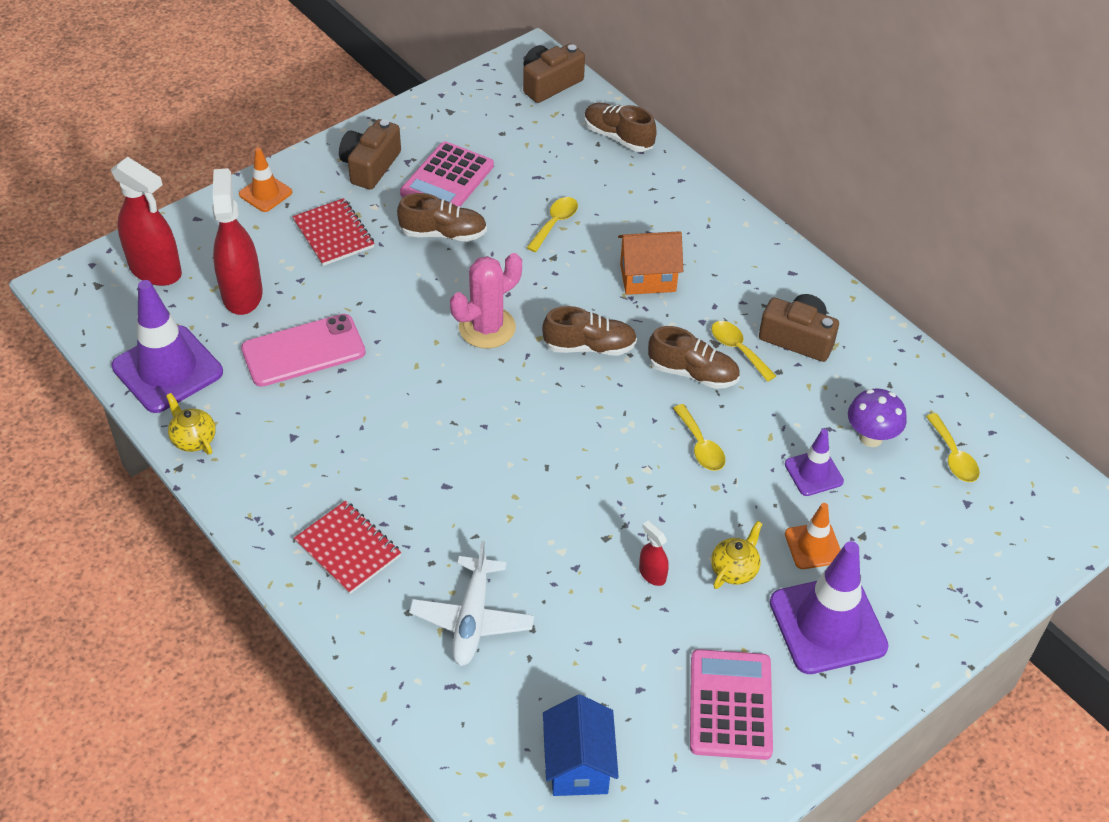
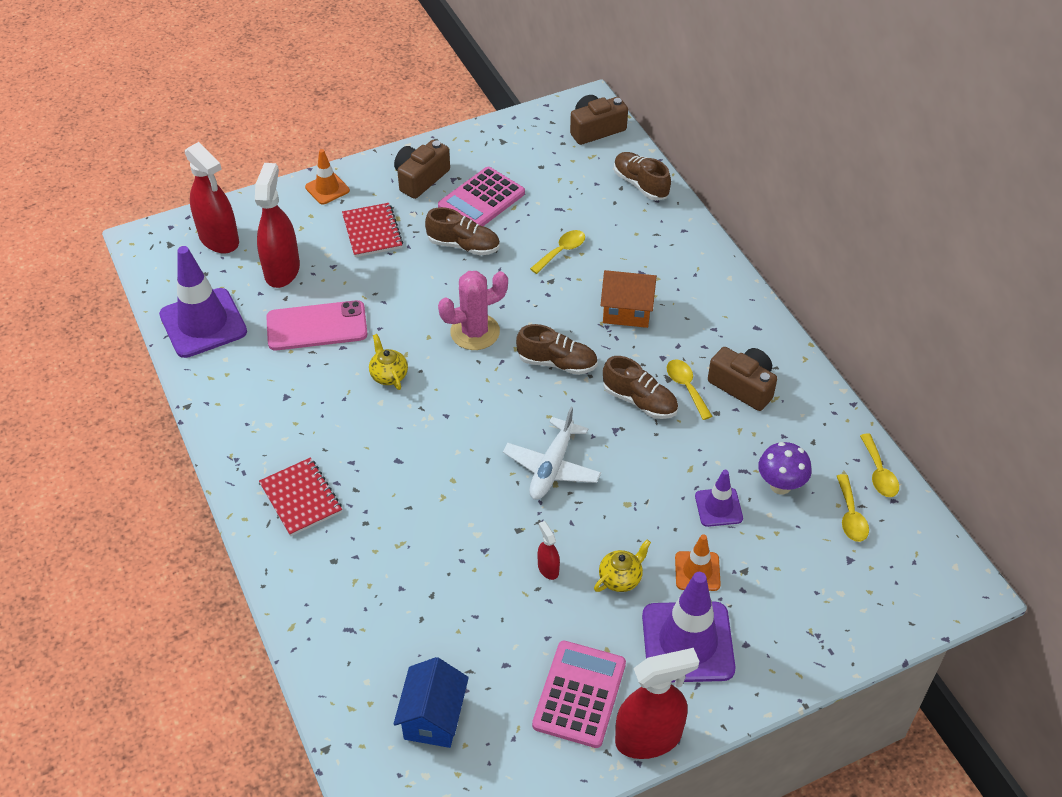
camera: 15 degrees right, 0 degrees up
yellow teapot [166,393,216,455] -> yellow teapot moved to [369,334,408,390]
white plane [409,541,534,666] -> white plane moved to [503,407,601,500]
yellow spoon [673,404,726,471] -> yellow spoon moved to [860,433,899,497]
none -> red spray bottle [615,648,699,759]

